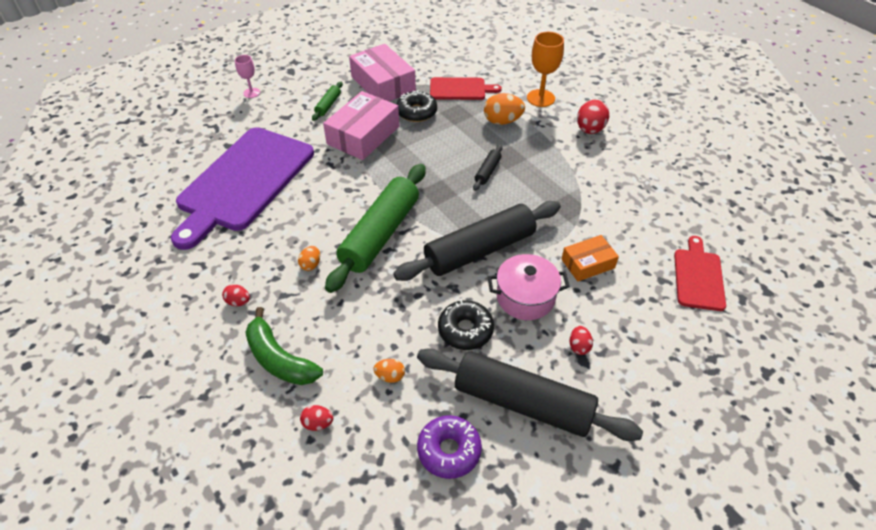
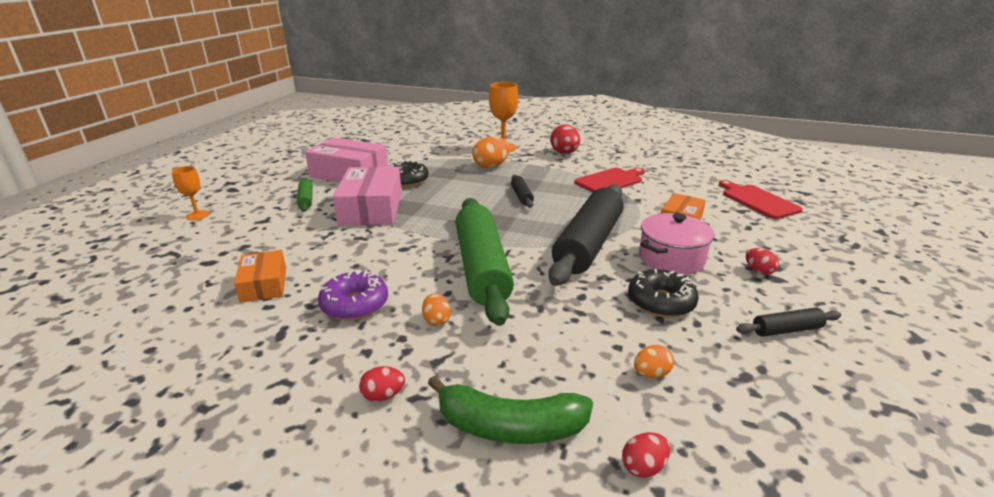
camera: 35 degrees left, 20 degrees down
purple cutting board [171,127,314,250] -> orange box [234,250,286,303]
pink goblet [235,55,260,98] -> orange goblet [172,166,209,220]
black rolling pin [417,348,643,441] -> black rolling pin [736,307,841,337], size x0.42
purple donut [417,415,482,479] -> purple donut moved to [318,270,388,320]
red cutting board [430,77,502,100] -> red cutting board moved to [574,168,645,192]

